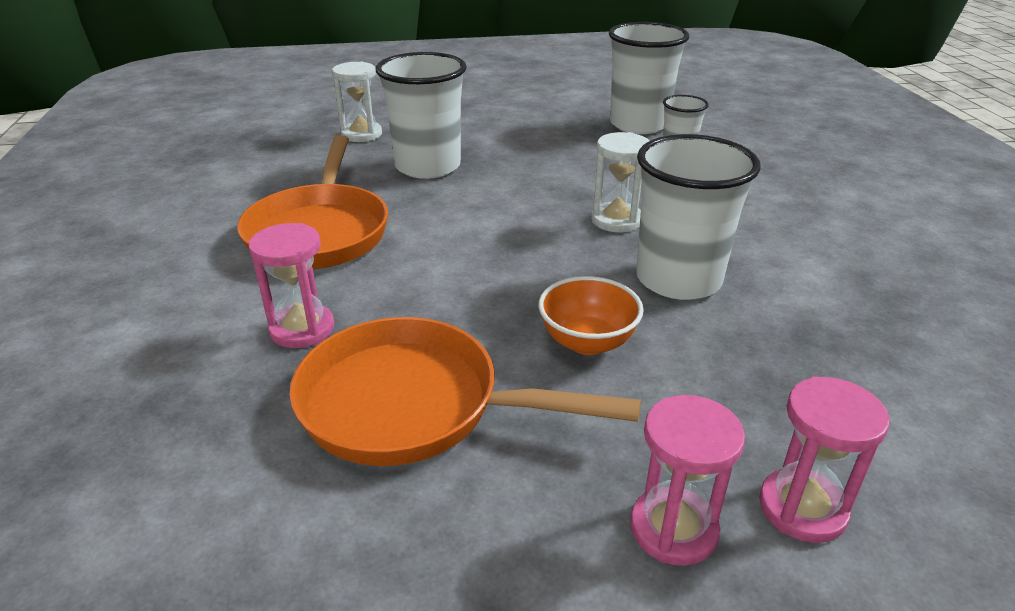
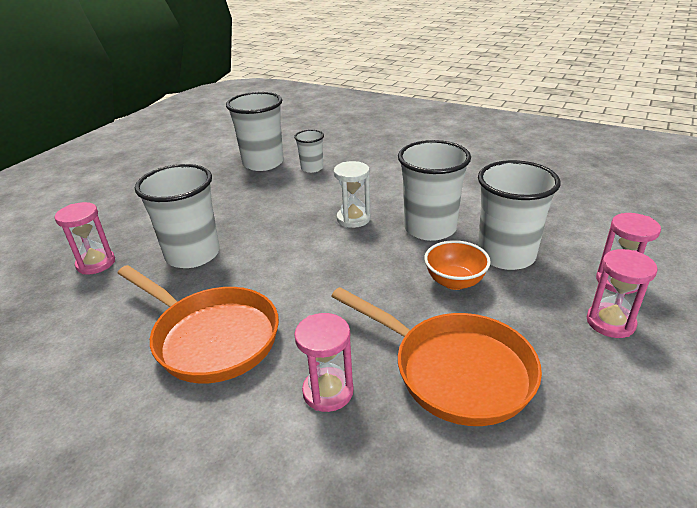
camera: 50 degrees left, 0 degrees up
orange pan [289,317,641,466] -> orange pan turned 105 degrees counterclockwise [331,287,542,426]
white hourglass [332,61,382,142] -> pink hourglass [55,202,115,274]
none -> white cup [478,160,560,270]

